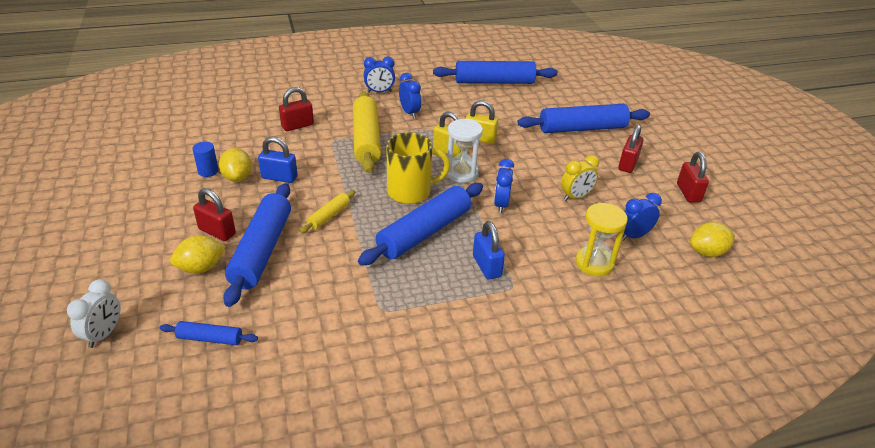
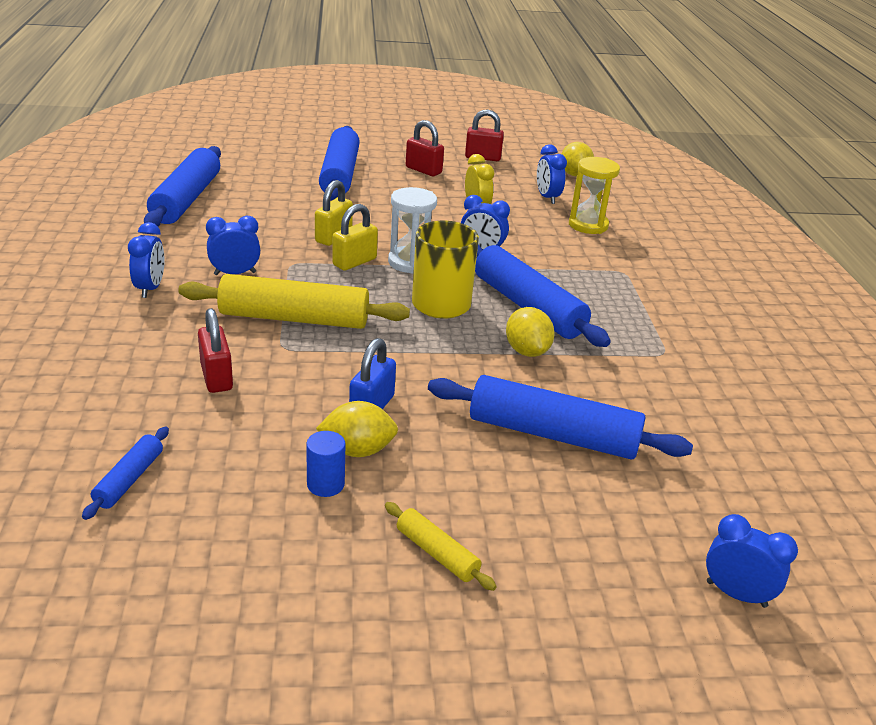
camera: 80 degrees left, 5 degrees down
white clock [67,279,120,348] -> blue clock [706,514,798,608]
blue rolling pin [160,321,258,345] -> blue rolling pin moved to [82,427,169,520]
yellow lemon [170,236,226,273] -> yellow lemon moved to [506,307,555,357]
red padlock [193,188,236,241] -> none
yellow rolling pin [300,190,355,233] -> yellow rolling pin moved to [385,502,497,591]
blue padlock [473,221,505,280] -> none

